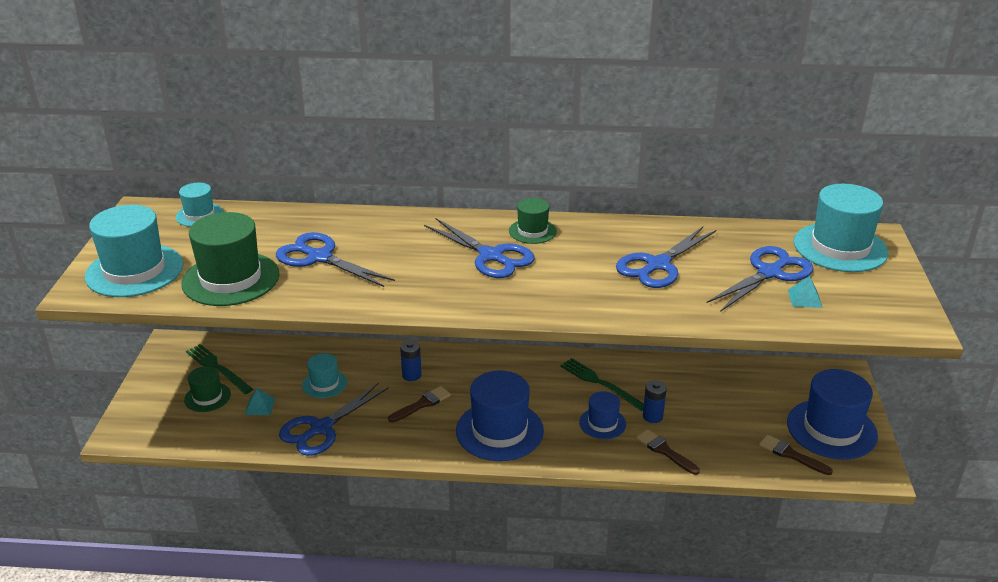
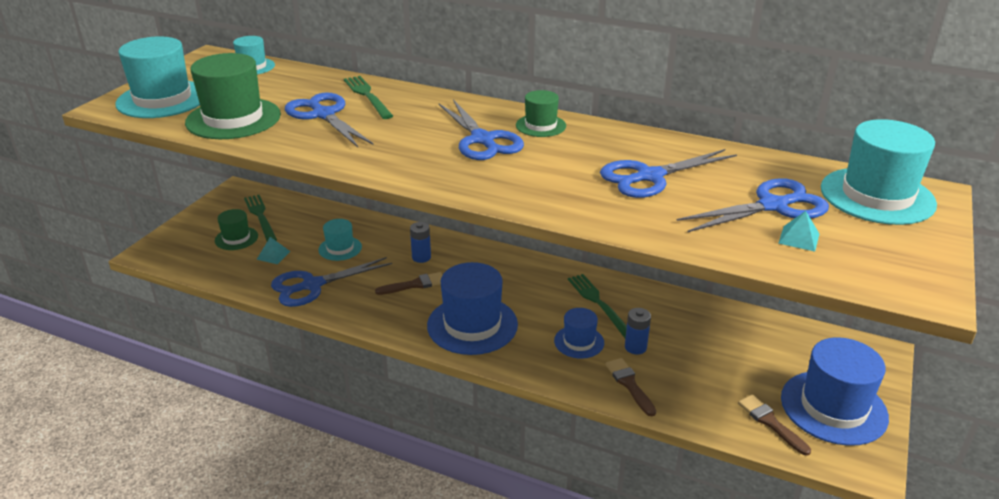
camera: 20 degrees right, 0 degrees up
none -> green fork [344,76,393,119]

